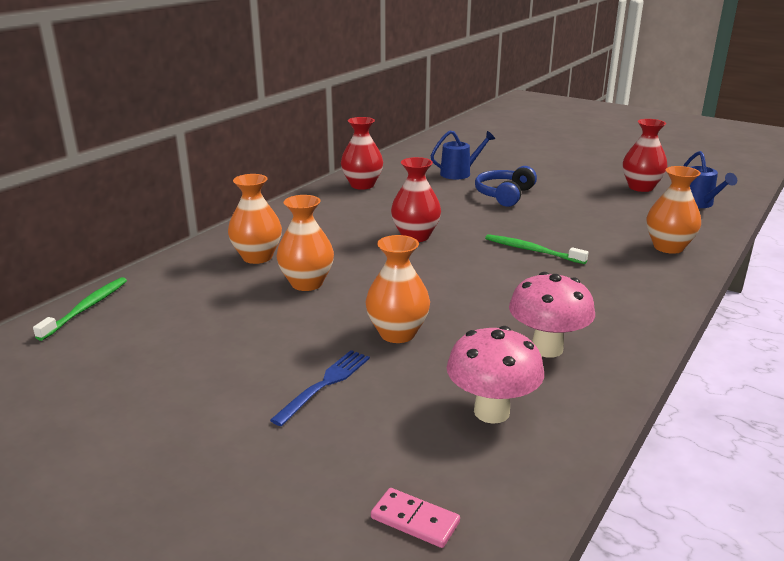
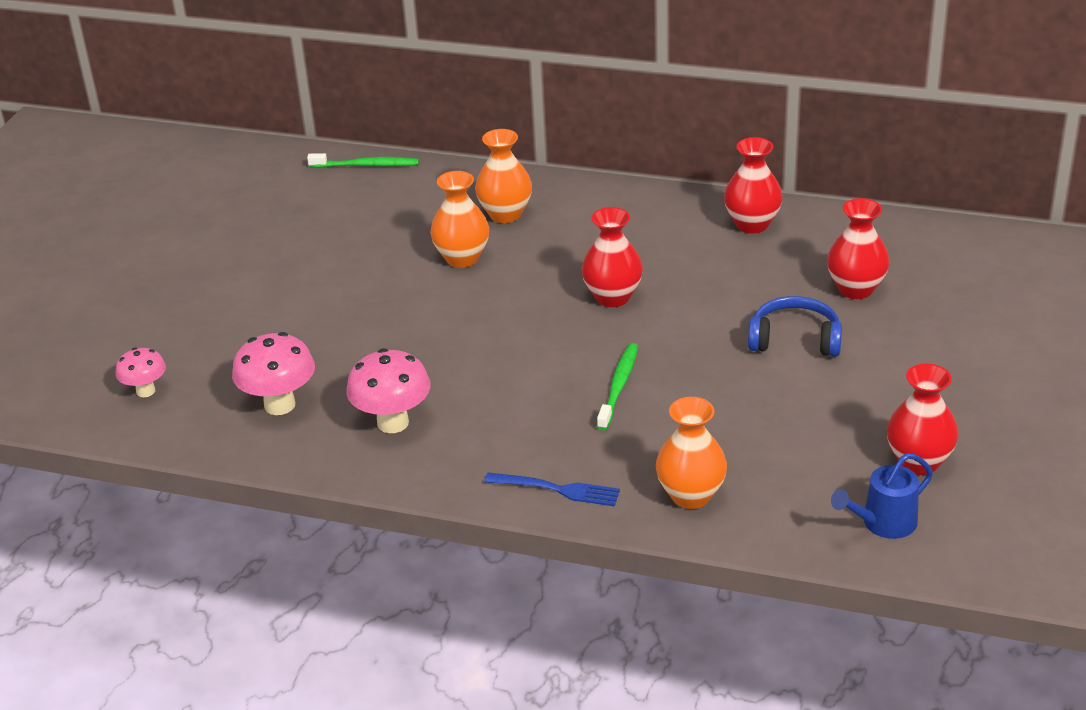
camera: 75 degrees right, 10 degrees up
blue fork [270,350,370,426] -> blue fork moved to [484,472,620,507]
orange vase [365,235,430,343] -> none
pink domino [371,488,460,548] -> pink mushroom [116,347,166,397]
blue watering can [431,130,495,179] -> red vase [827,198,890,299]

